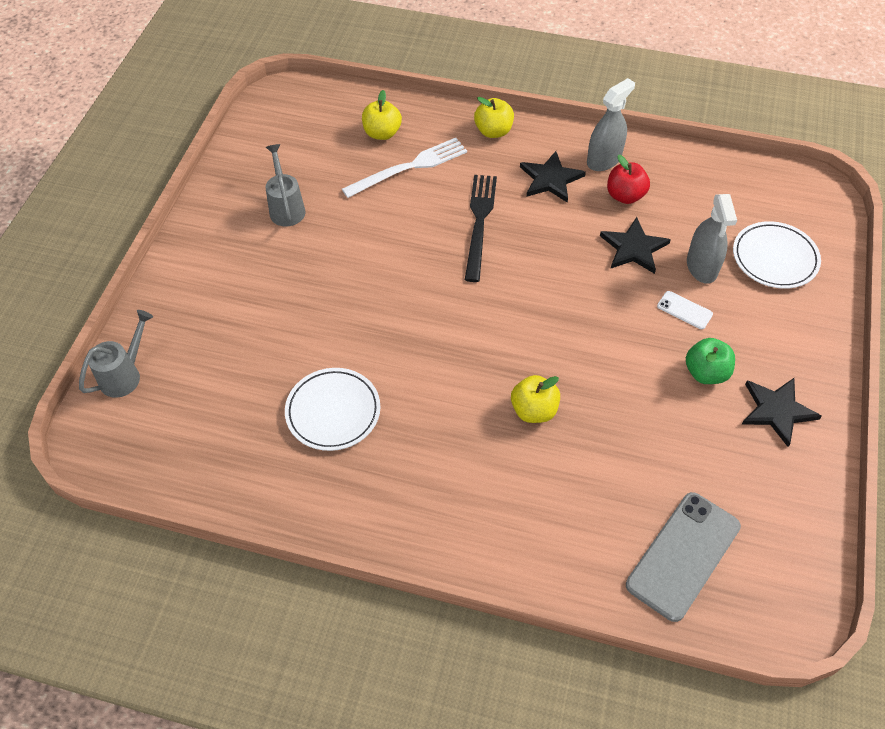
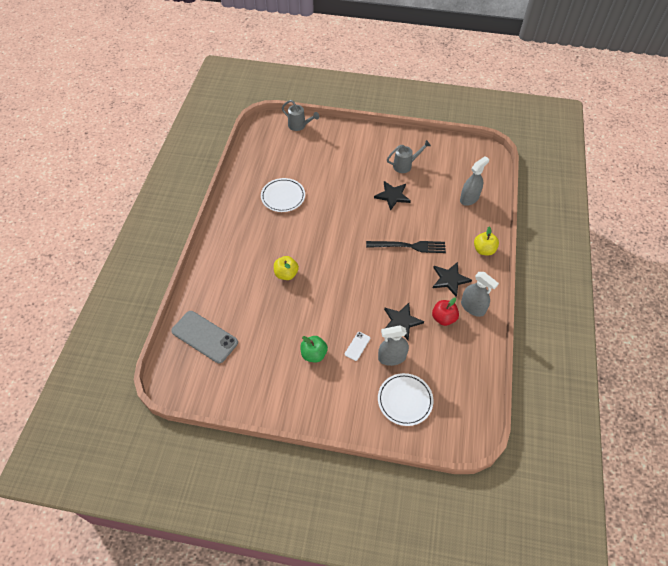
camera: 85 degrees right, 0 degrees up
white fork [342,138,467,198] -> none
yellow apple [362,90,402,140] -> grey spray bottle [460,156,489,206]
black star [741,378,822,447] -> black star moved to [374,181,411,211]

